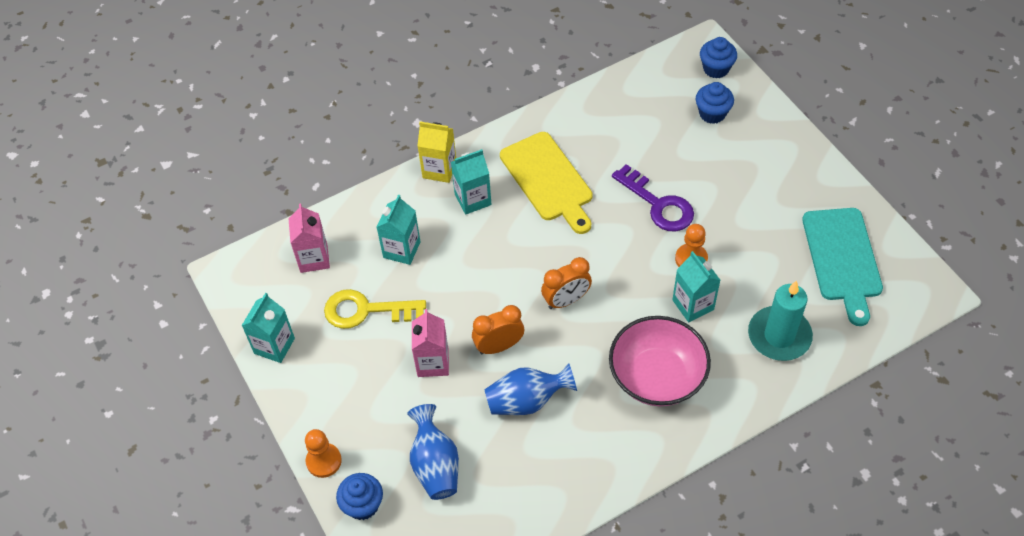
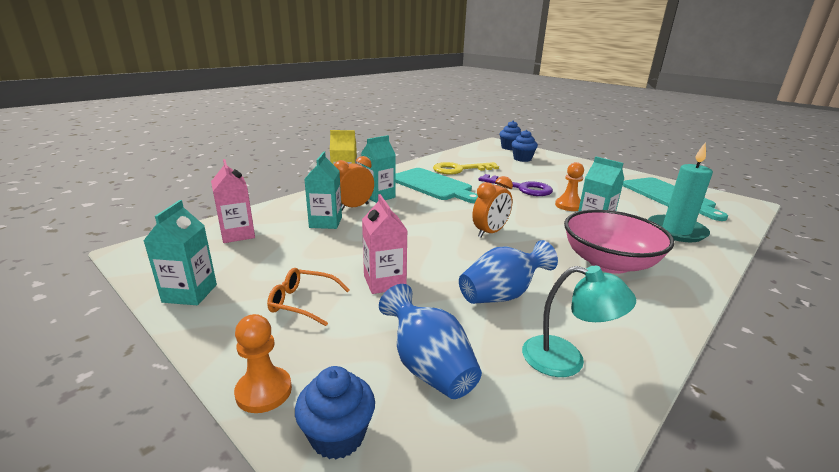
camera: 20 degrees left, 30 degrees down
yellow key [324,289,426,329] -> yellow key moved to [433,162,499,175]
orange clock [472,305,524,354] -> orange clock moved to [334,156,374,210]
yellow cutting board [500,132,593,234] -> turquoise cutting board [395,168,478,203]
none -> orange glasses [267,268,350,326]
none -> turquoise lamp [522,266,636,377]

